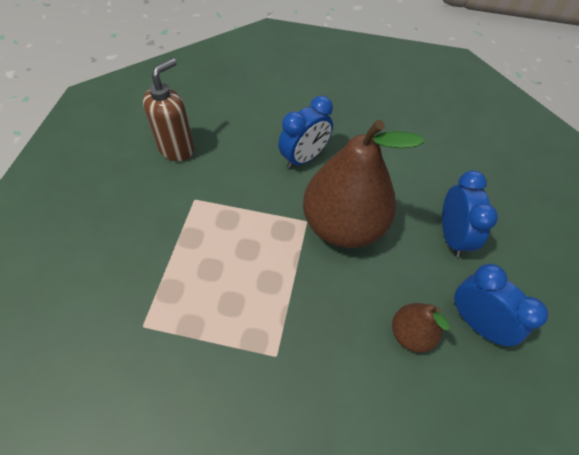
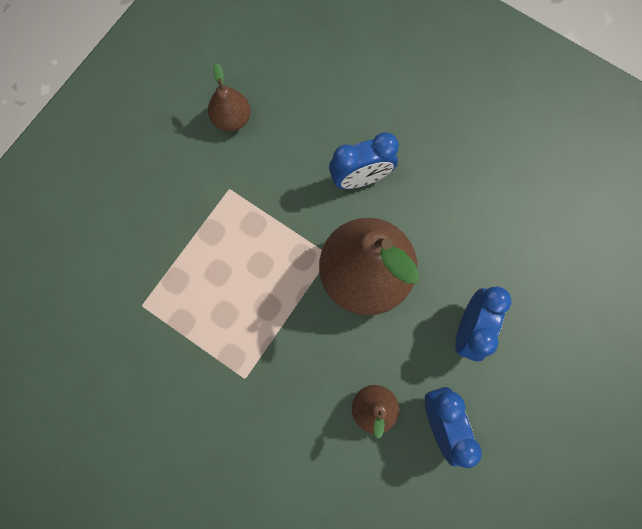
camera: 25 degrees right, 20 degrees up
brown soap dispenser [143,58,194,161] -> brown pear [208,63,251,132]

